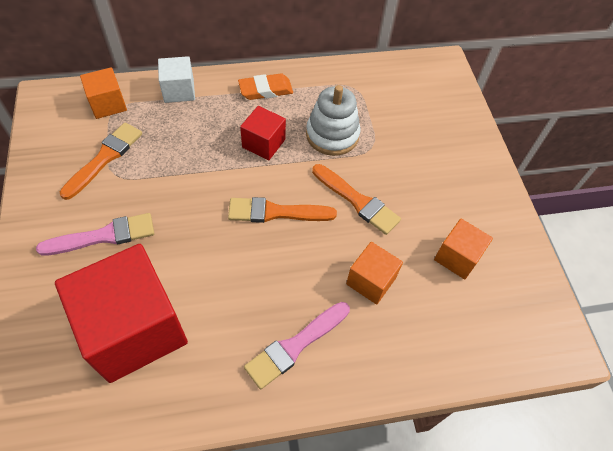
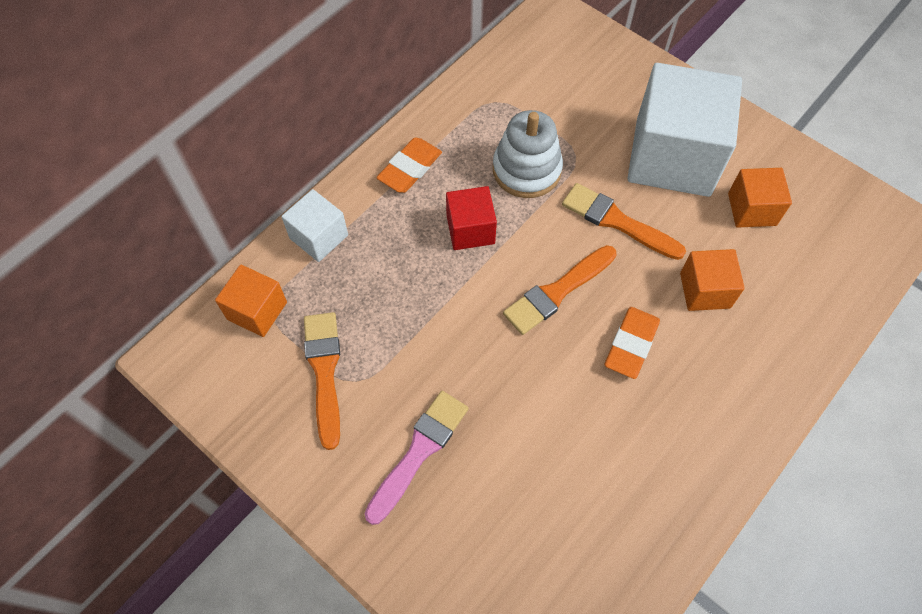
camera: 35 degrees left, 5 degrees up
red cube [55,244,188,383] -> none
pink brush [244,302,350,389] -> none
orange brush [312,164,401,235] -> orange brush turned 150 degrees counterclockwise [562,183,686,260]
none -> orange eraser [605,307,660,379]
none -> white cube [627,63,742,197]

